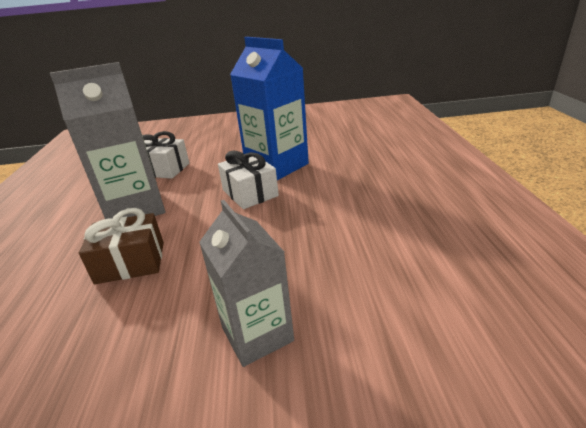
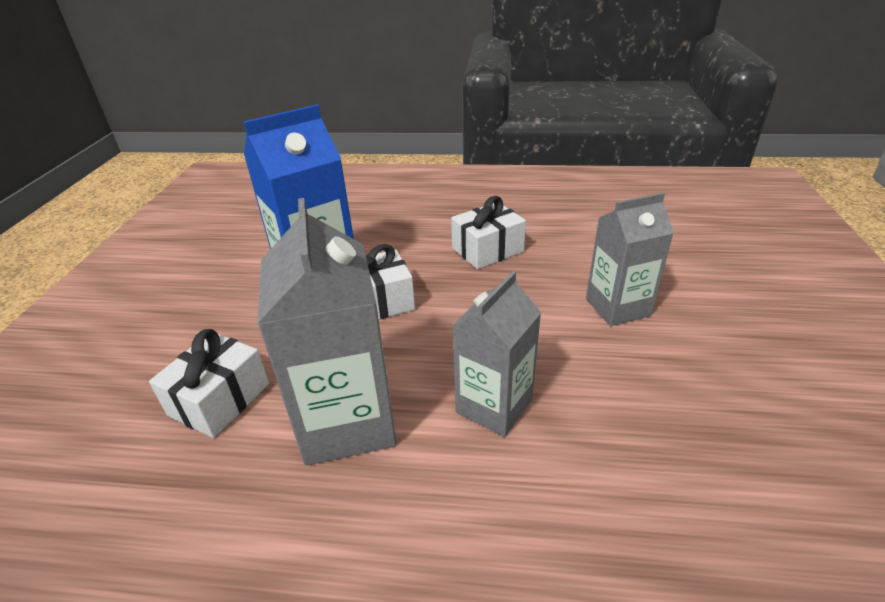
camera: 80 degrees left, 5 degrees up
brown gift [79,208,164,284] -> grey carton [452,271,541,437]
none -> white gift [451,196,526,269]

